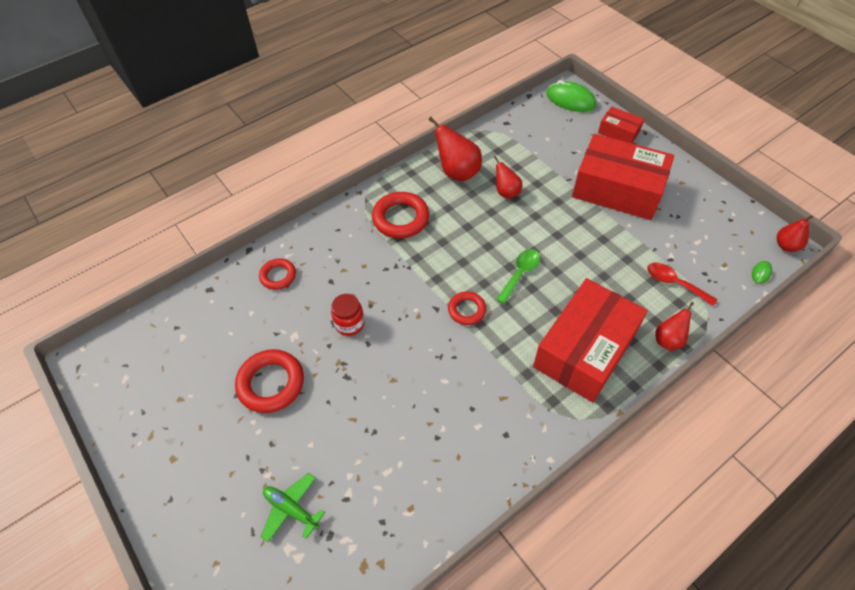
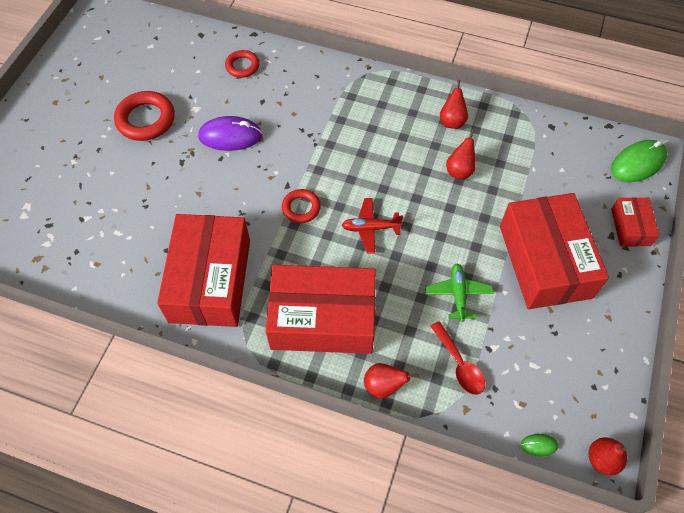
camera: 55 degrees right, 5 degrees up
green plane [261,473,325,542] -> green plane moved to [425,263,493,322]
red jar [331,294,365,336] -> purple mouse [198,116,262,151]
red ring [372,192,429,238] -> none
red pear [429,117,482,181] -> red pear [440,80,468,129], size x0.62
green spoon [496,249,540,304] -> red plane [342,198,403,253]
green mouse [546,80,596,112] -> green mouse turned 60 degrees clockwise [611,140,667,182]
red spoon [647,263,717,306] -> red spoon turned 150 degrees clockwise [430,321,485,395]
none -> red box [157,214,250,327]

